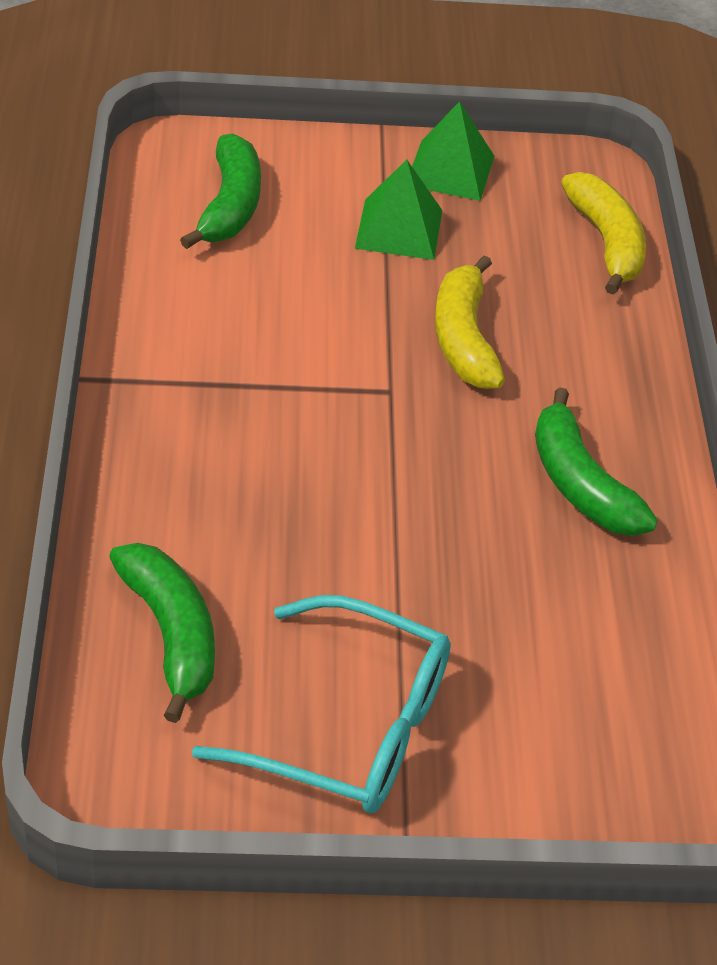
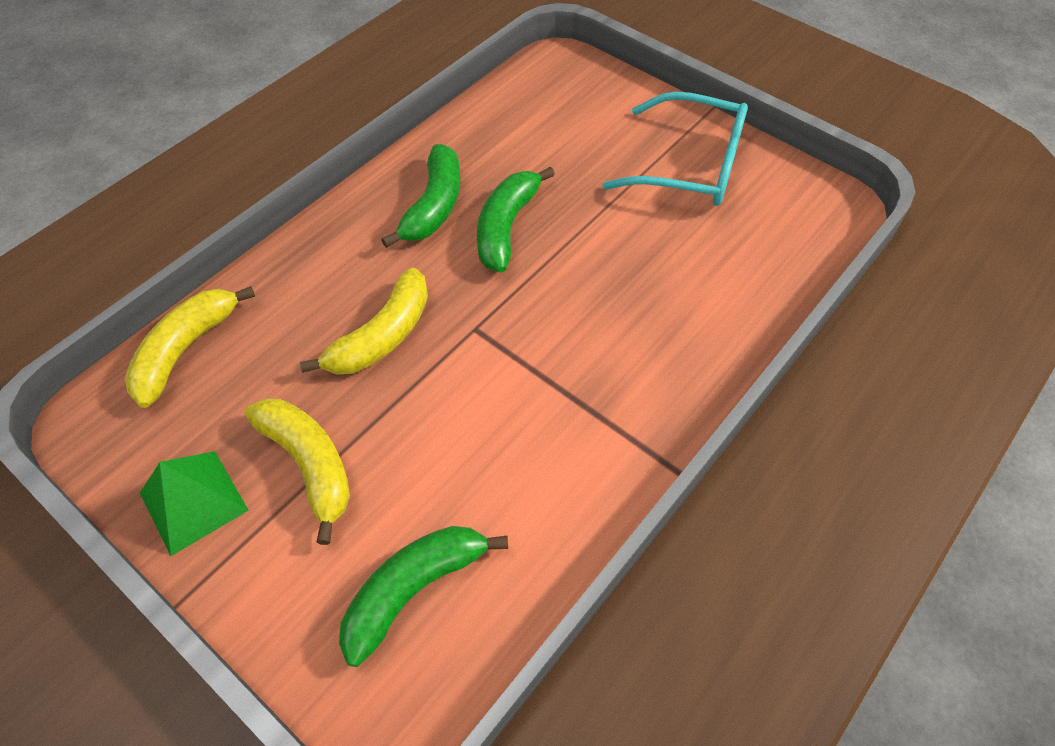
camera: 135 degrees left, 10 degrees up
green banana [109,543,215,723] -> green banana moved to [477,166,555,273]
turquoise glasses [192,595,451,814] -> turquoise glasses turned 135 degrees clockwise [602,92,748,206]
green pyramid [355,160,442,260] -> yellow banana [244,399,350,545]

